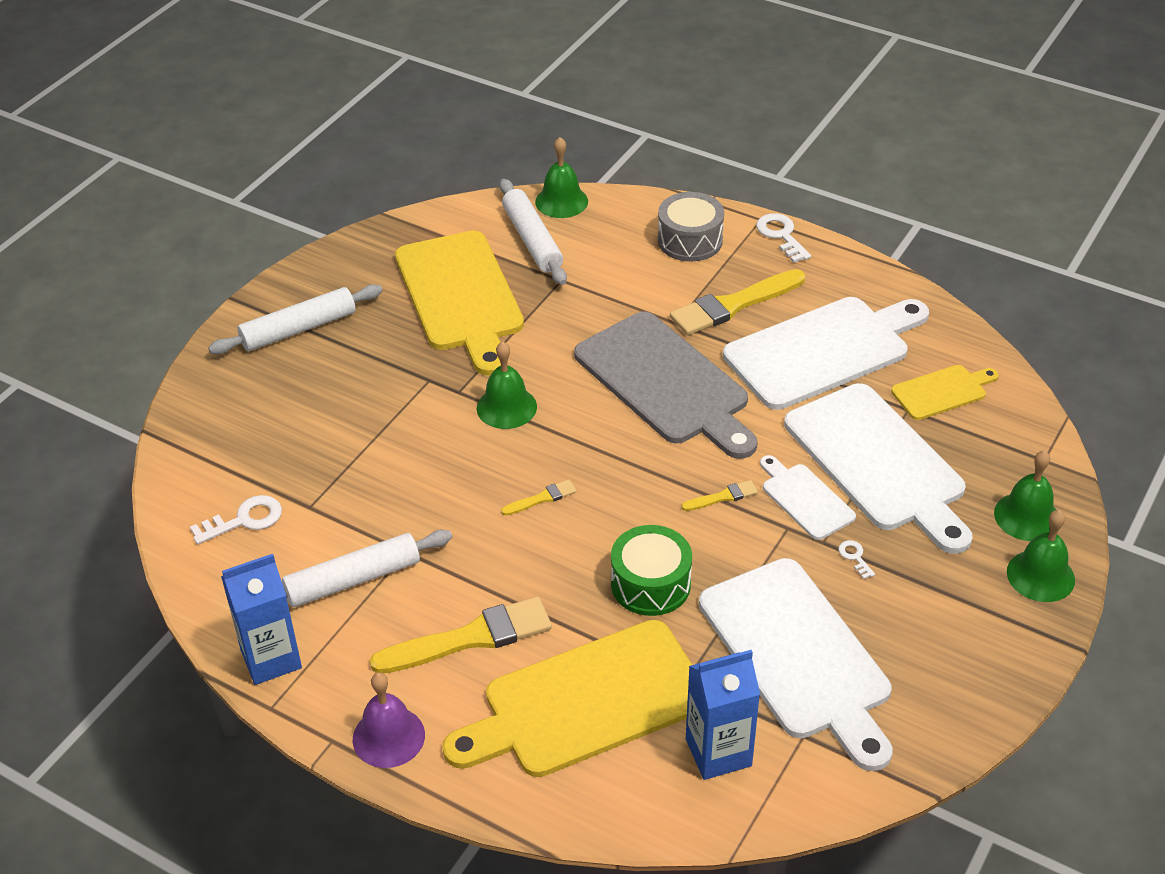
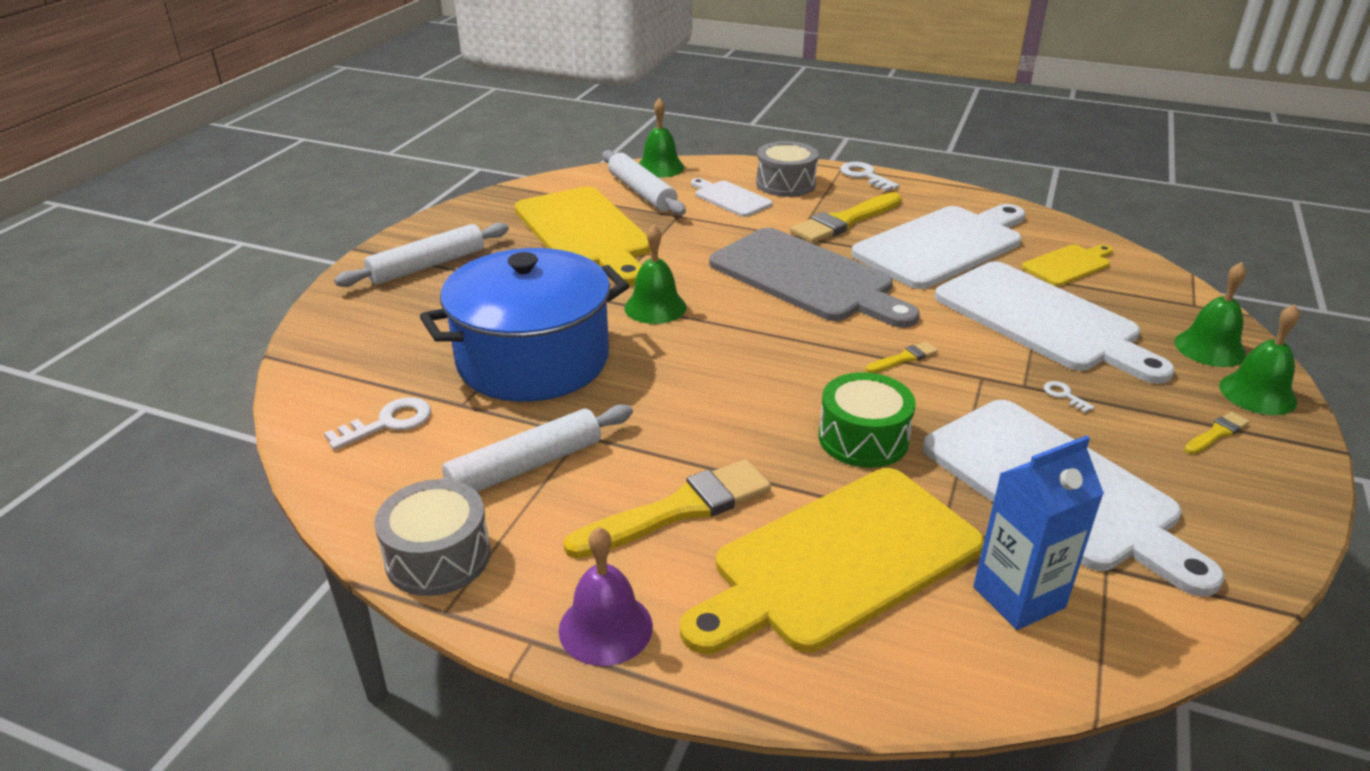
camera: 10 degrees left, 10 degrees down
blue carton [221,554,302,685] -> grey drum [374,479,490,596]
yellow brush [501,479,577,516] -> yellow brush moved to [1184,412,1250,454]
white cutting board [760,455,856,540] -> white cutting board moved to [691,178,772,217]
none -> blue pot [420,248,629,402]

